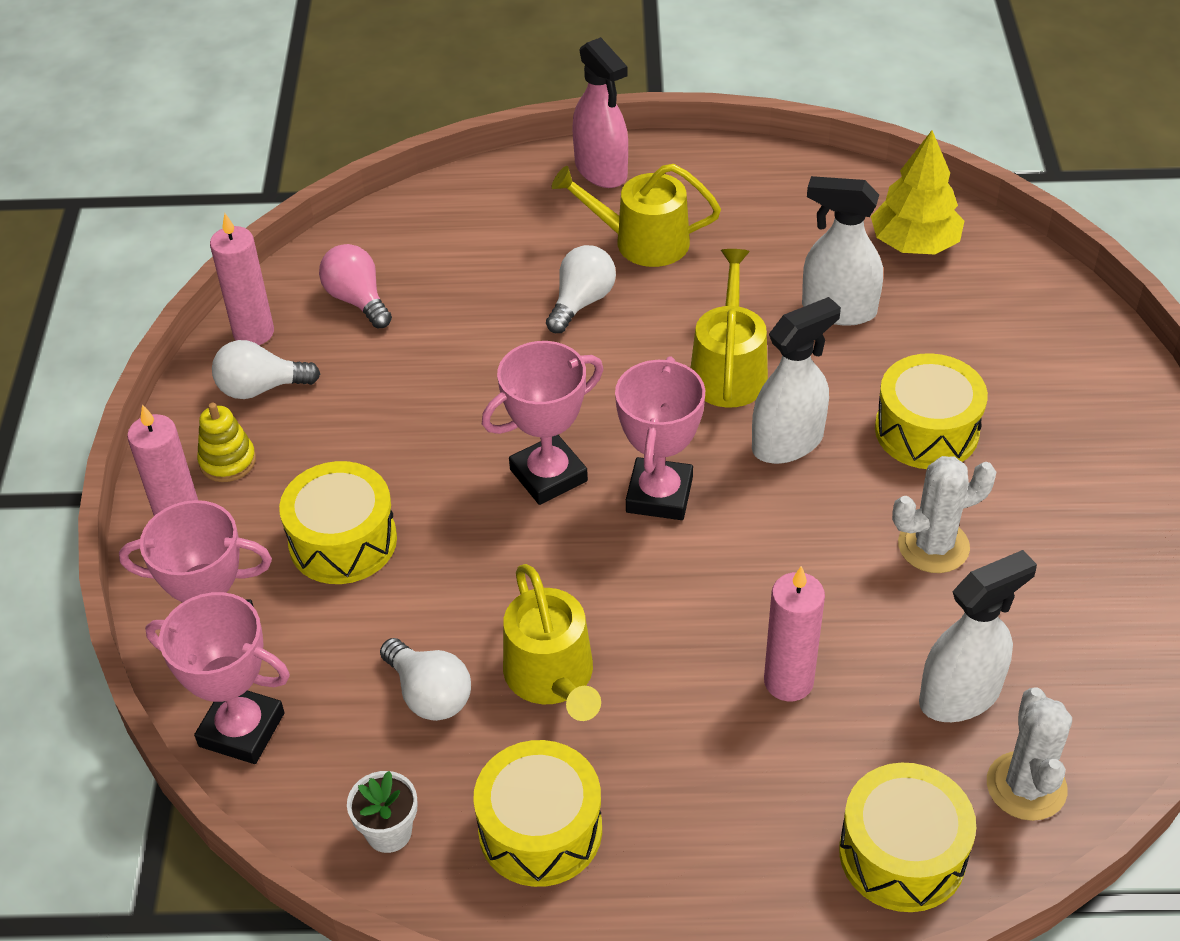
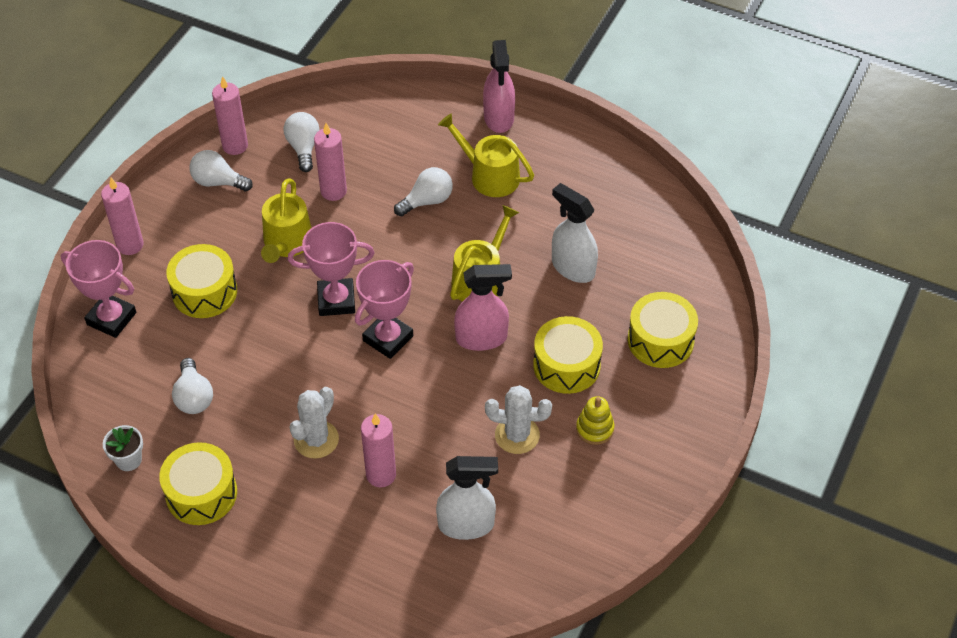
camera: 25 degrees right, 5 degrees up
pink trophy [145,592,290,764] -> none
yellow stacking toy [197,403,256,482] -> yellow stacking toy moved to [576,396,614,445]
pink light bulb [319,244,392,329] -> white light bulb [283,112,320,172]
yellow watering can [503,564,601,721] -> yellow watering can moved to [261,178,311,263]
white spray bottle [752,297,841,464] -> pink spray bottle [454,264,512,351]
yellow drum [839,762,976,912] -> yellow drum moved to [628,292,698,368]
yellow tree [871,130,964,254] -> none
white cactus [987,687,1072,821] -> white cactus moved to [290,387,339,459]
none -> pink candle [314,123,347,201]

